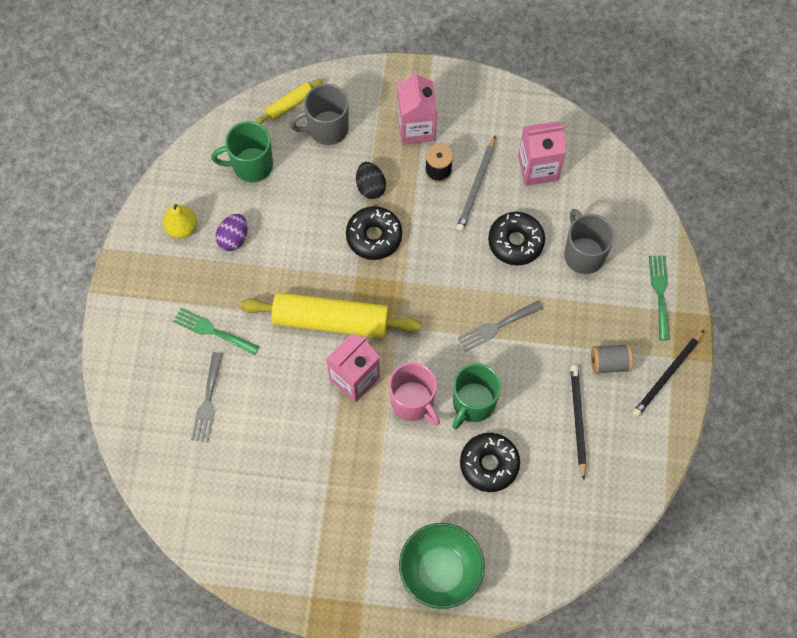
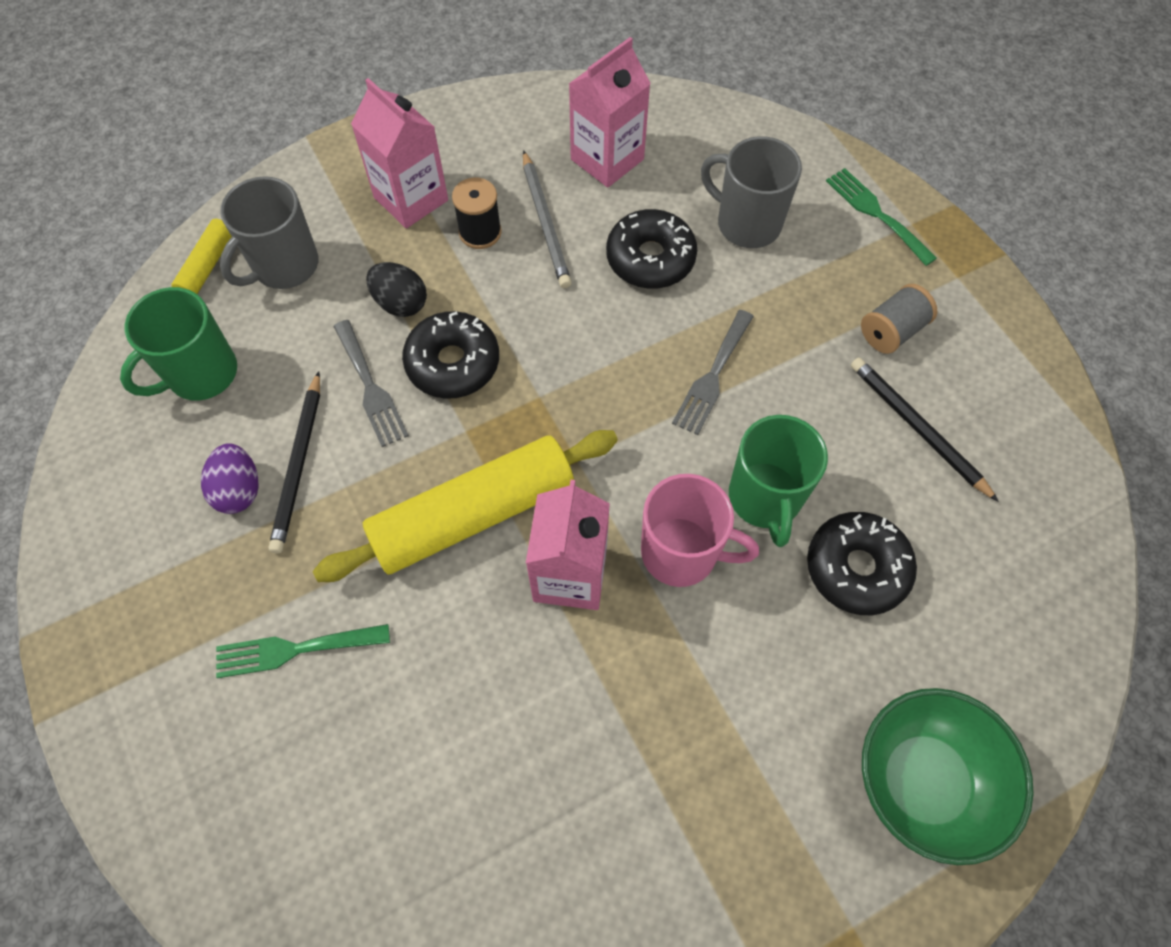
camera: 35 degrees left, 5 degrees down
yellow pear [163,204,197,238] -> none
grey fork [191,352,223,442] -> grey fork moved to [333,320,409,447]
black pencil [632,330,704,417] -> black pencil moved to [268,371,320,553]

